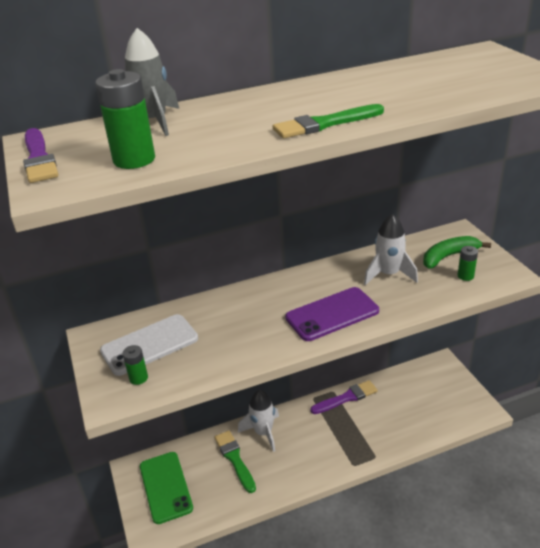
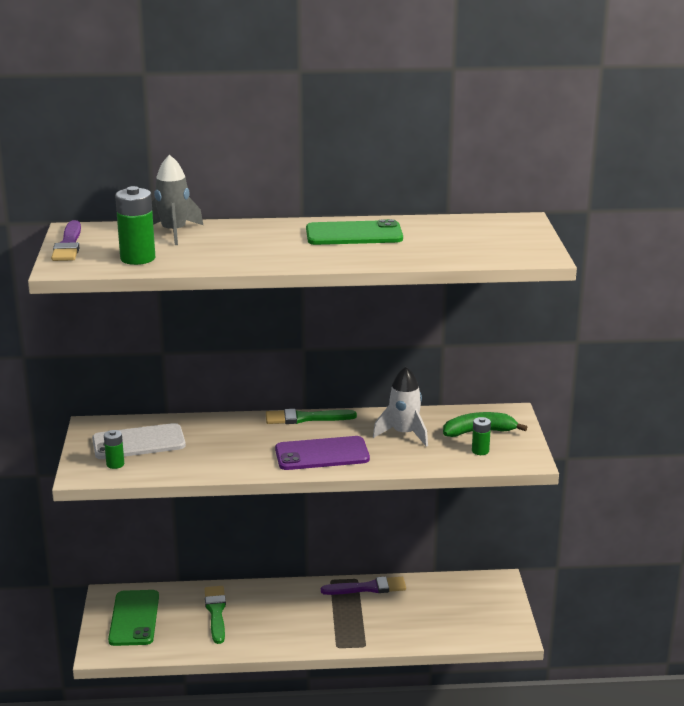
camera: 15 degrees right, 10 degrees down
white rocket [238,390,279,452] -> none
green brush [273,104,384,138] -> green brush moved to [266,409,357,424]
none -> green phone [306,219,403,245]

